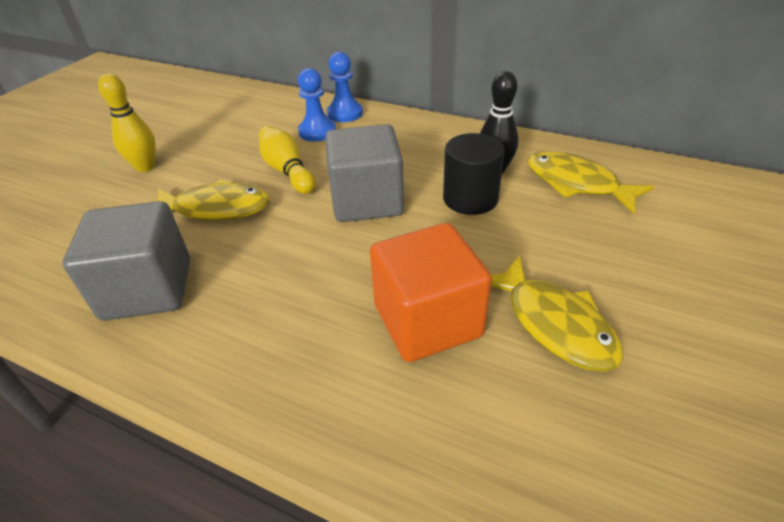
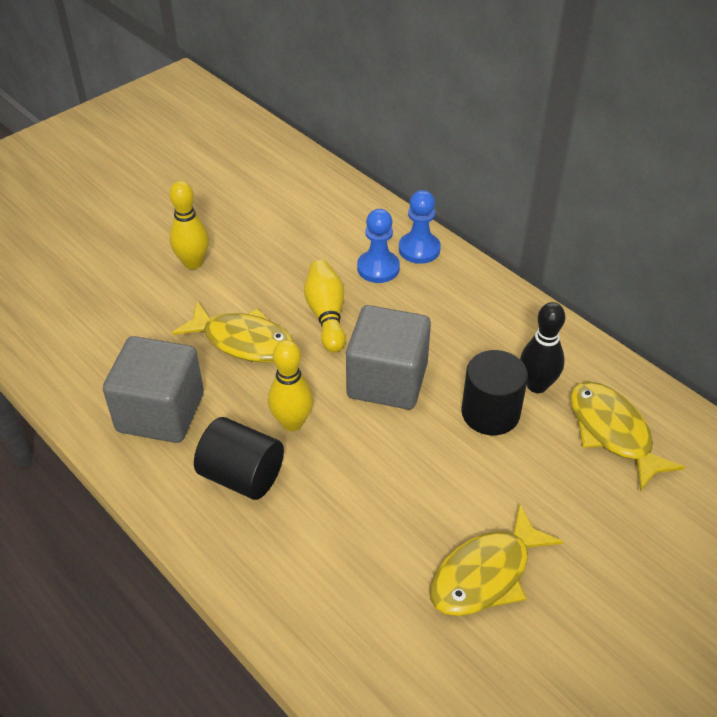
camera: 20 degrees right, 5 degrees up
orange cube [370,223,492,362] -> none
yellow fish [491,255,623,372] -> yellow fish turned 60 degrees clockwise [430,504,563,616]
none -> black cylinder [194,417,284,500]
none -> yellow bowling pin [268,340,313,431]

